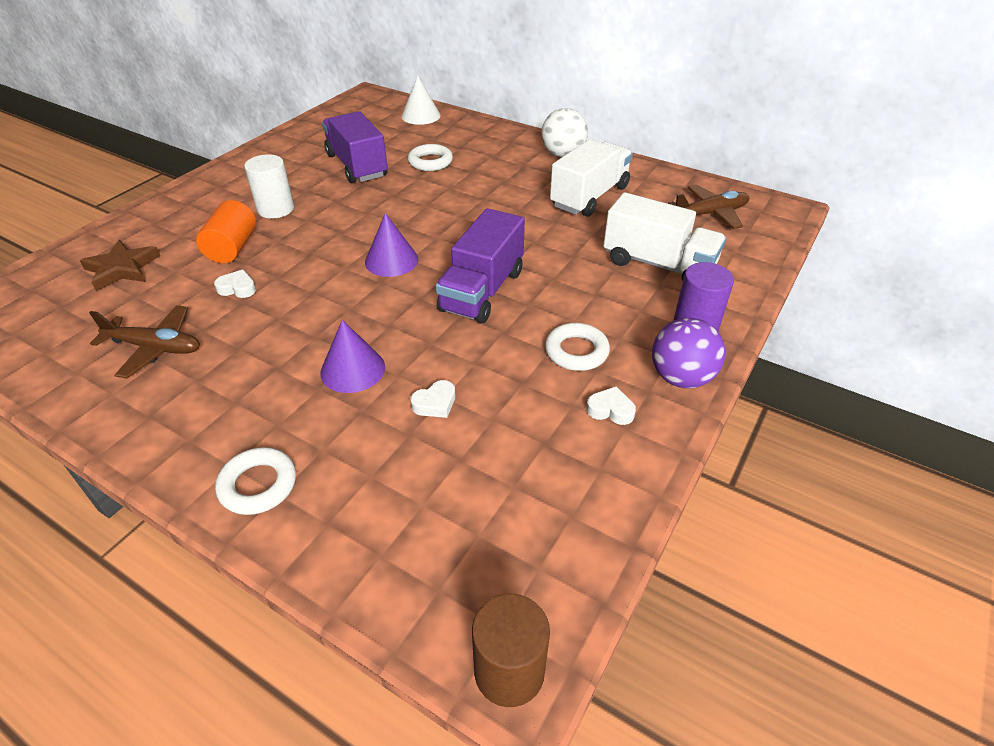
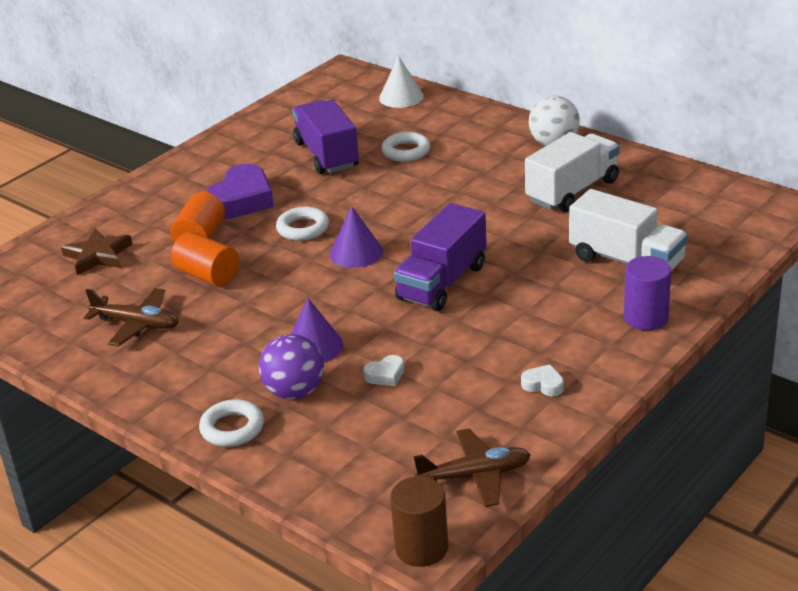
camera: 10 degrees right, 10 degrees down
white heart [214,270,256,298] -> orange cylinder [171,232,239,286]
white cylinder [244,154,294,218] -> purple heart [206,164,274,219]
white ring [545,323,610,371] -> white ring moved to [276,207,329,241]
purple ball [652,318,726,389] -> purple ball moved to [259,334,324,399]
brown plane [668,184,749,229] -> brown plane moved to [414,428,531,507]

